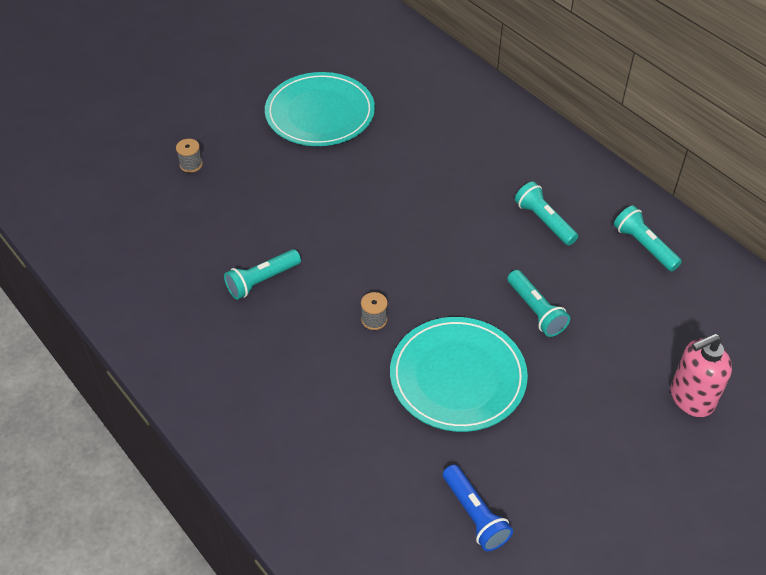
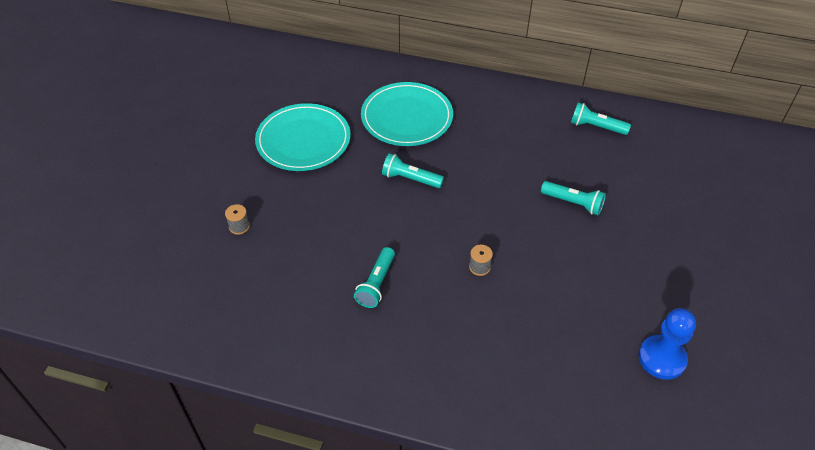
camera: 35 degrees left, 0 degrees up
turquoise plate [390,317,528,432] -> turquoise plate moved to [361,82,453,146]
blue flashlight [443,465,513,551] -> blue pawn [638,308,696,380]
turquoise flashlight [515,182,578,246] -> turquoise flashlight moved to [382,153,444,188]
pink soap dispenser [671,333,732,417] -> none

